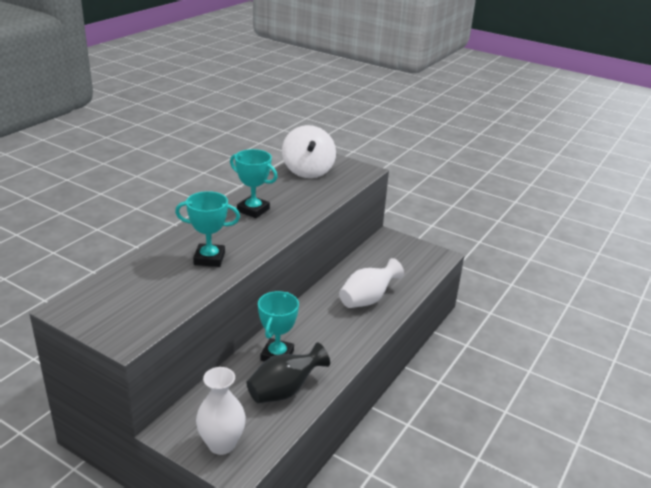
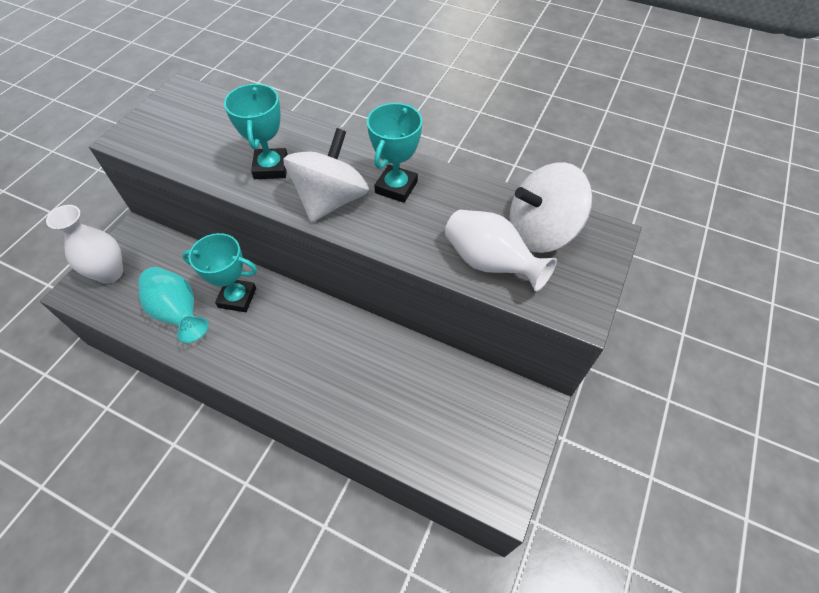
camera: 85 degrees right, 25 degrees up
black vase [246,342,330,403] -> turquoise vase [138,267,209,343]
white vase [339,258,404,308] -> white vase moved to [445,210,557,292]
none -> white spinning top [283,128,369,222]

